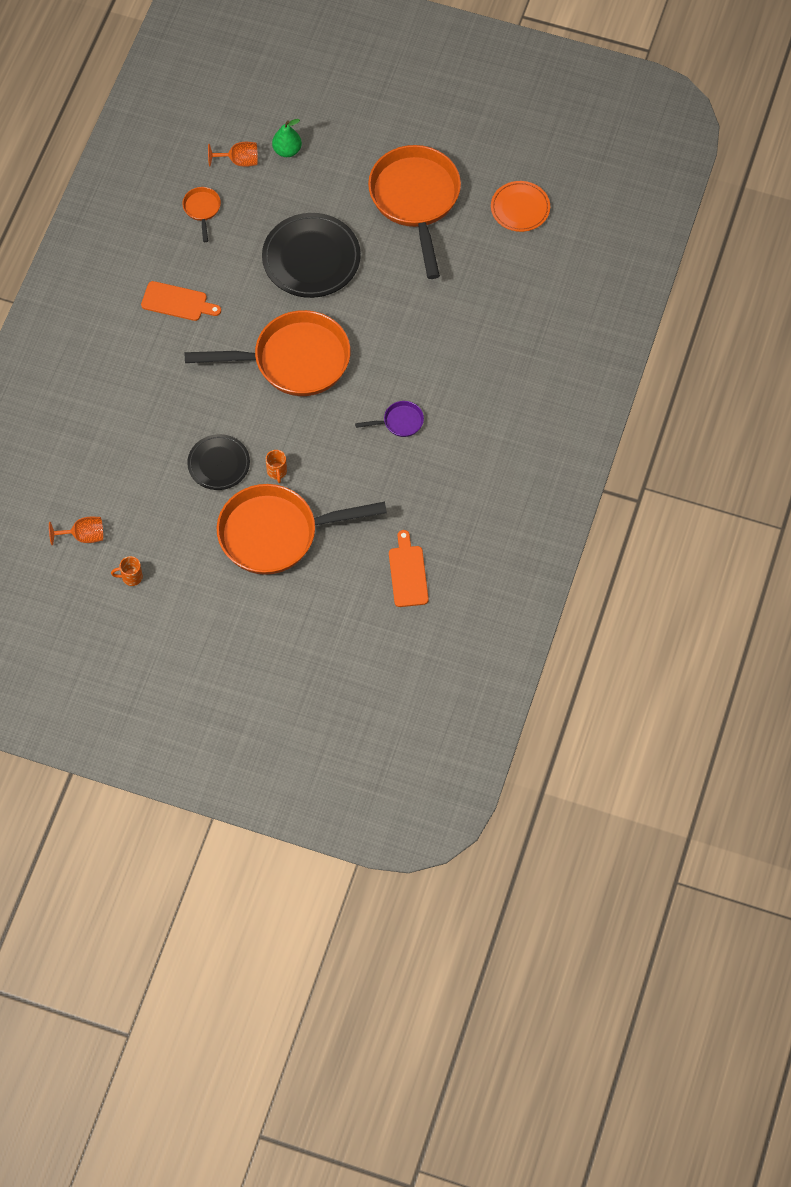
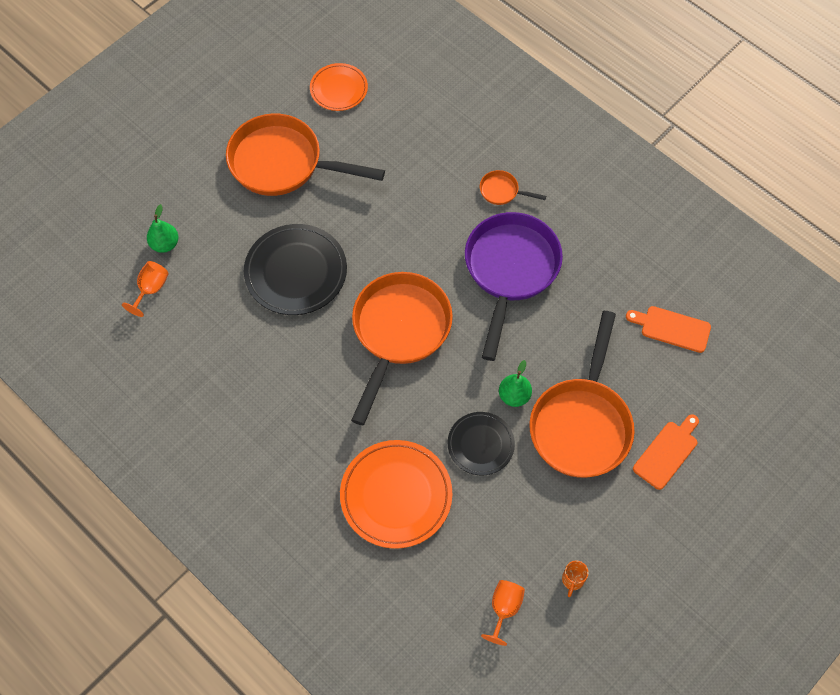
camera: 65 degrees left, 0 degrees up
orange cutting board [141,281,221,321] -> orange cutting board moved to [633,414,699,490]
orange pan [182,187,221,242] -> orange pan moved to [480,170,546,205]
orange mug [266,450,287,483] -> green pear [499,360,532,407]
purple pan [355,401,424,437] -> purple pan [465,212,563,361], size x2.41
none -> orange plate [340,440,453,549]

